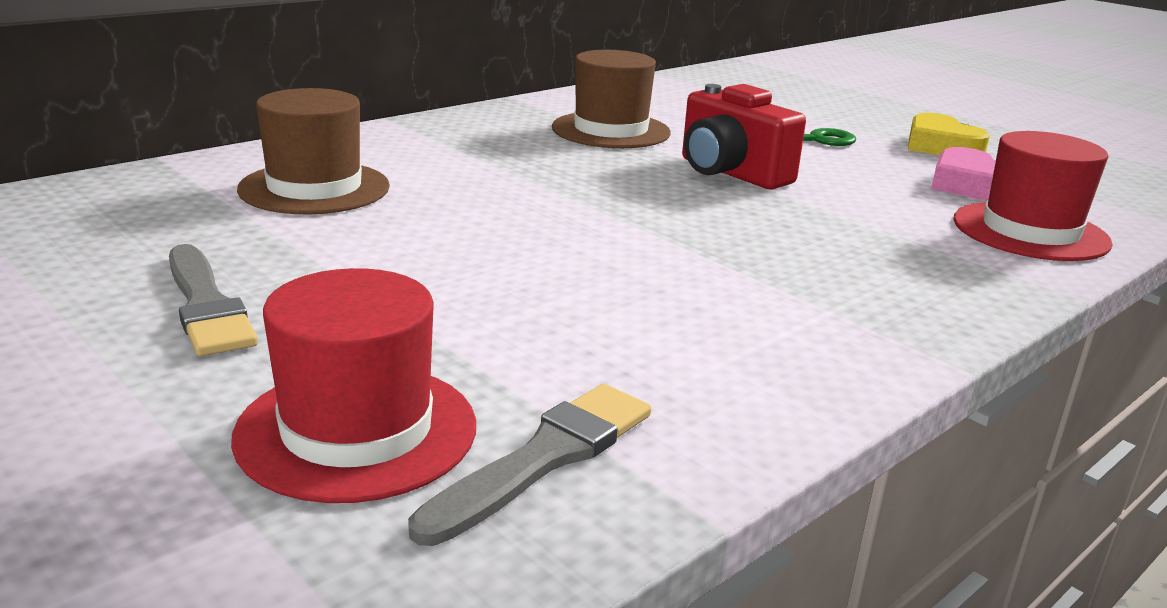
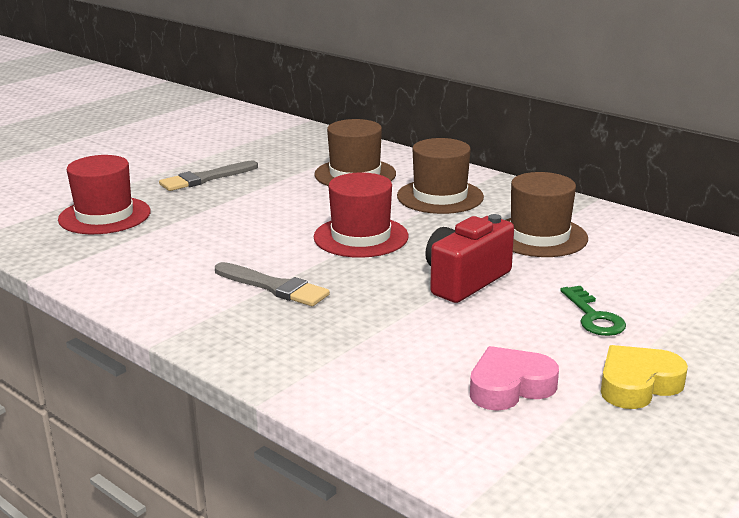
camera: 85 degrees right, 0 degrees up
grey brush [408,384,651,546] -> grey brush moved to [215,262,330,306]
red hat [954,131,1113,261] -> red hat moved to [314,172,409,258]
none -> brown hat [397,138,484,214]

